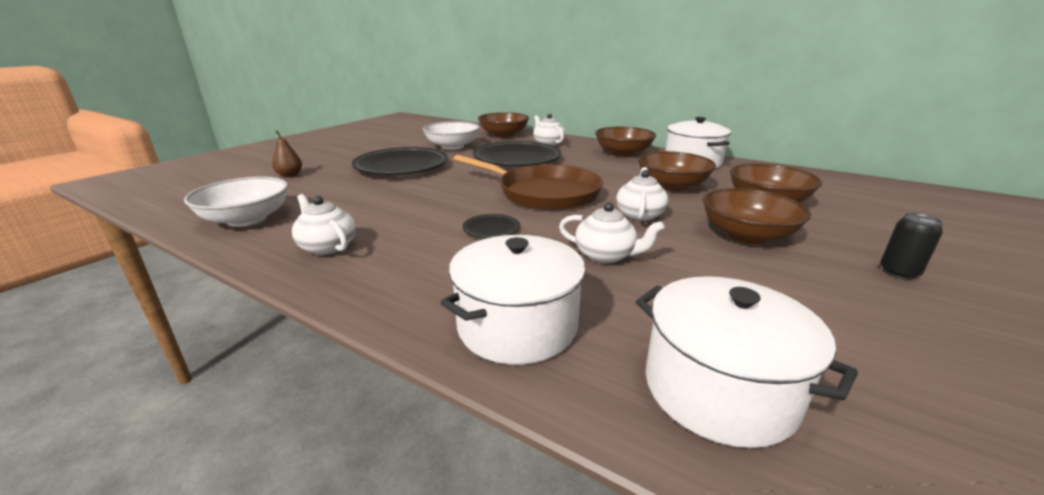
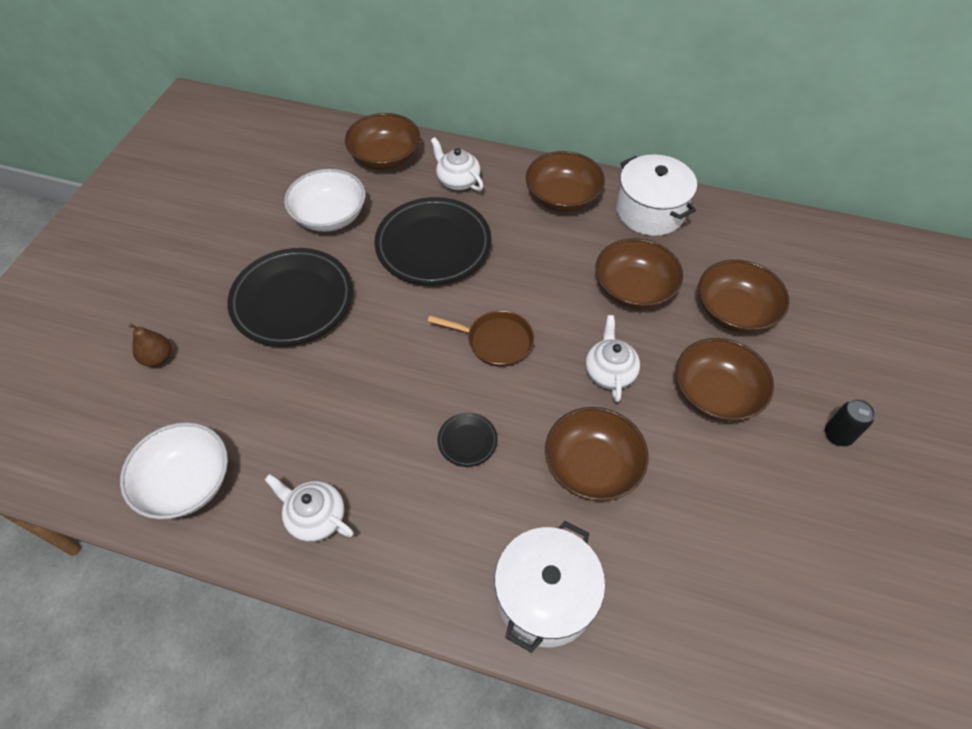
camera: 15 degrees left, 30 degrees up
brown pan [453,155,603,211] -> brown pan [428,311,534,367], size x0.56
white teapot [559,202,665,264] -> brown bowl [545,407,649,501]
white pot [636,276,858,448] -> none

